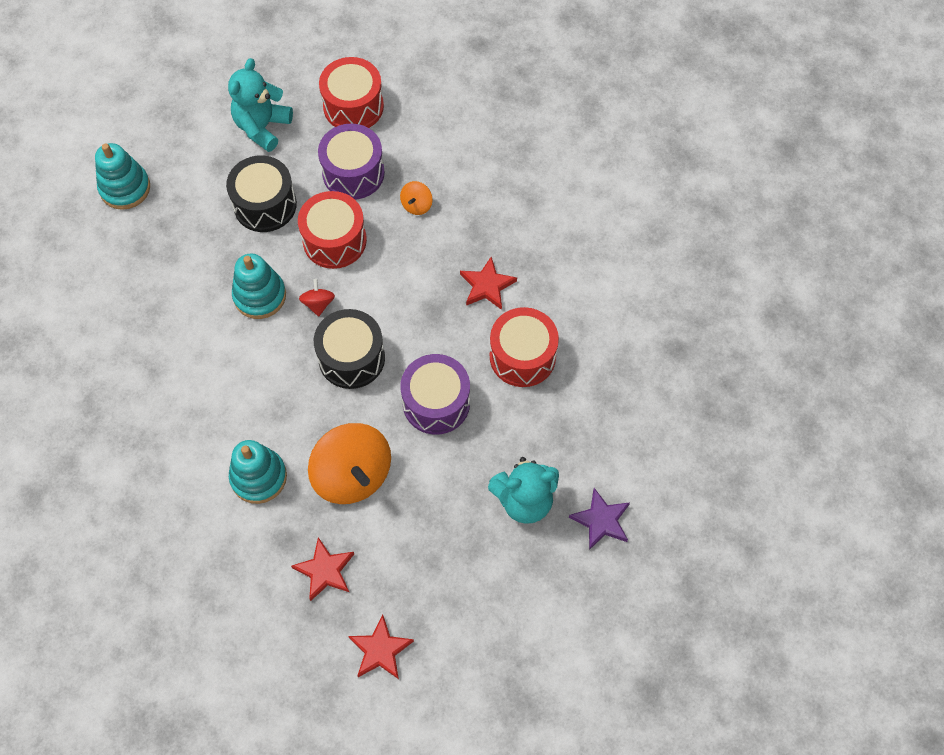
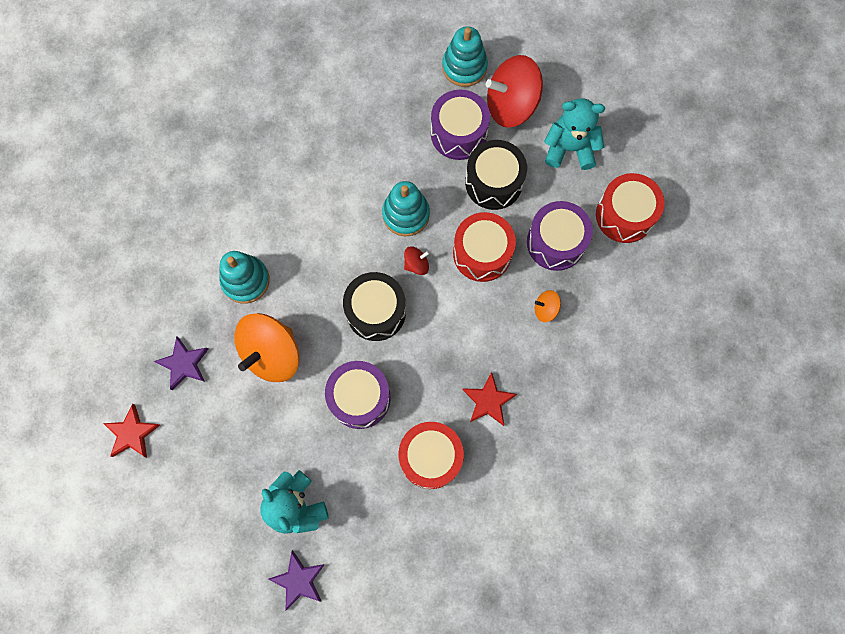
camera: 70 degrees right, 10 degrees up
red star [291,537,354,601] -> purple star [154,336,209,390]
none -> purple drum [431,90,490,160]
none -> red spinning top [486,55,543,128]

